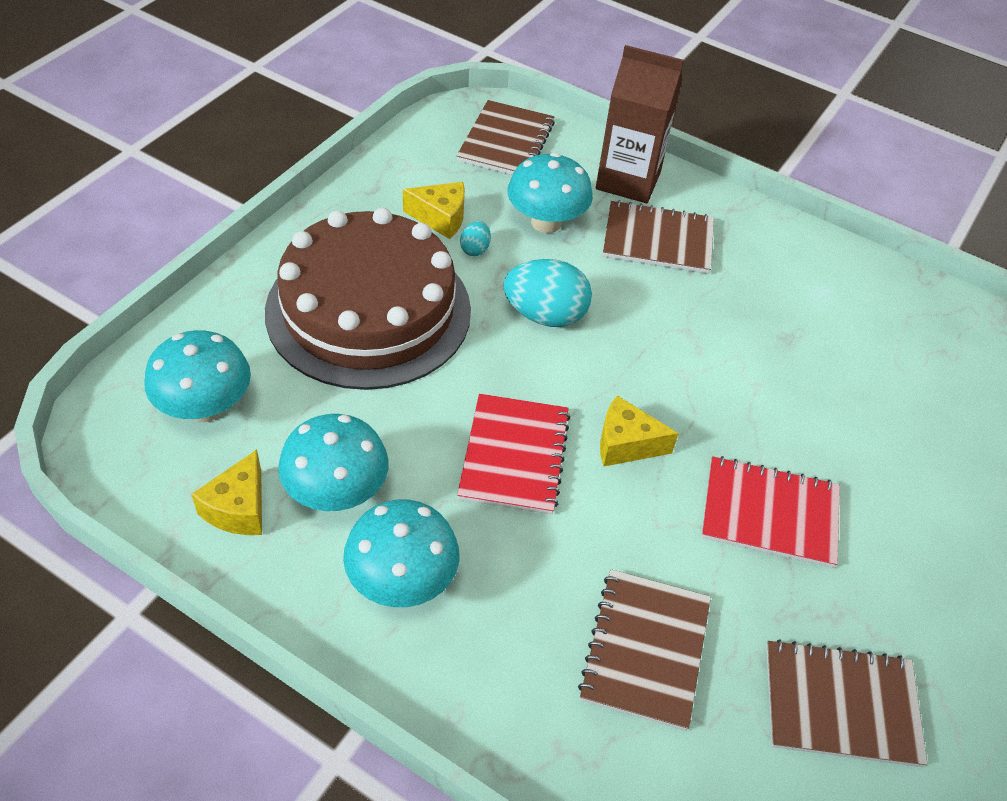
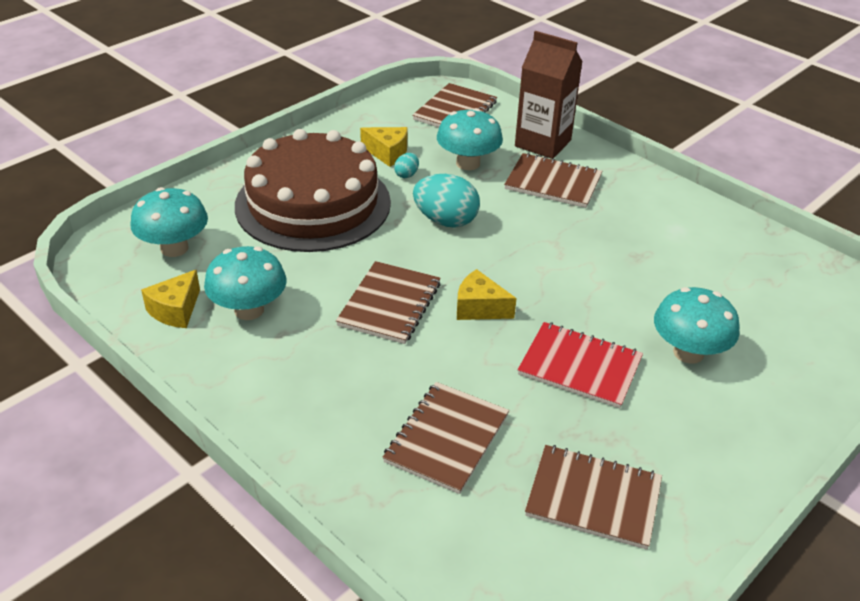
camera: 15 degrees right, 10 degrees down
turquoise mushroom [343,500,459,607] -> turquoise mushroom moved to [654,287,740,364]
red notebook [457,394,570,515] -> brown notebook [336,261,441,344]

